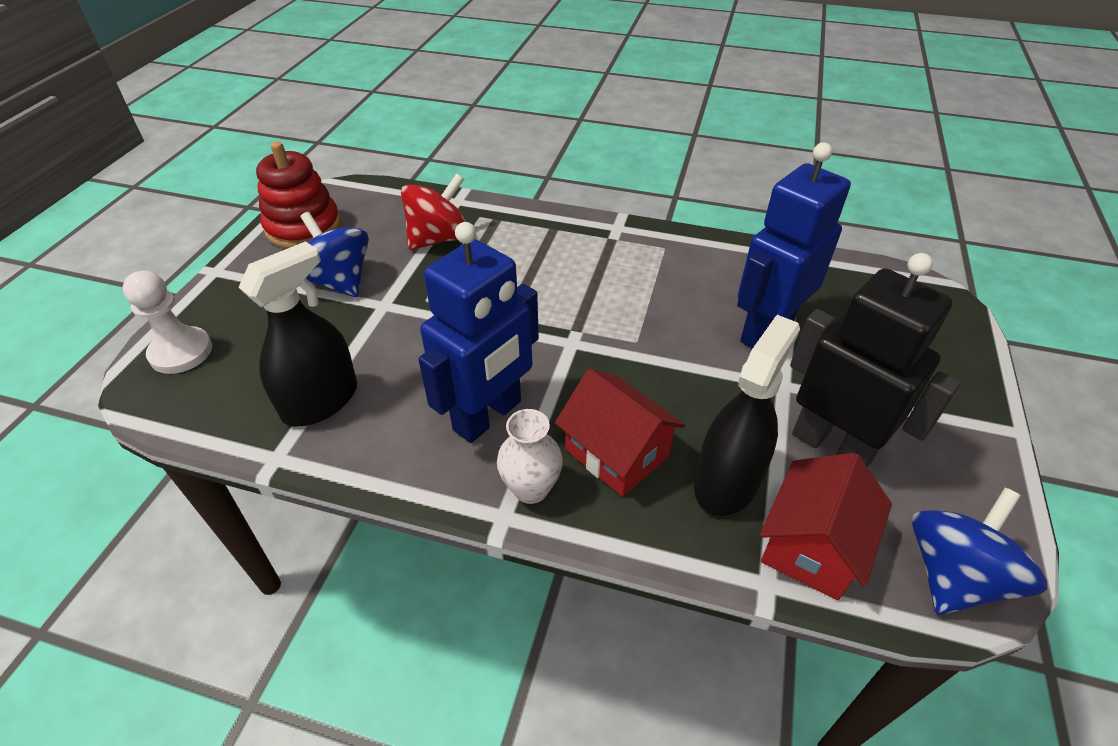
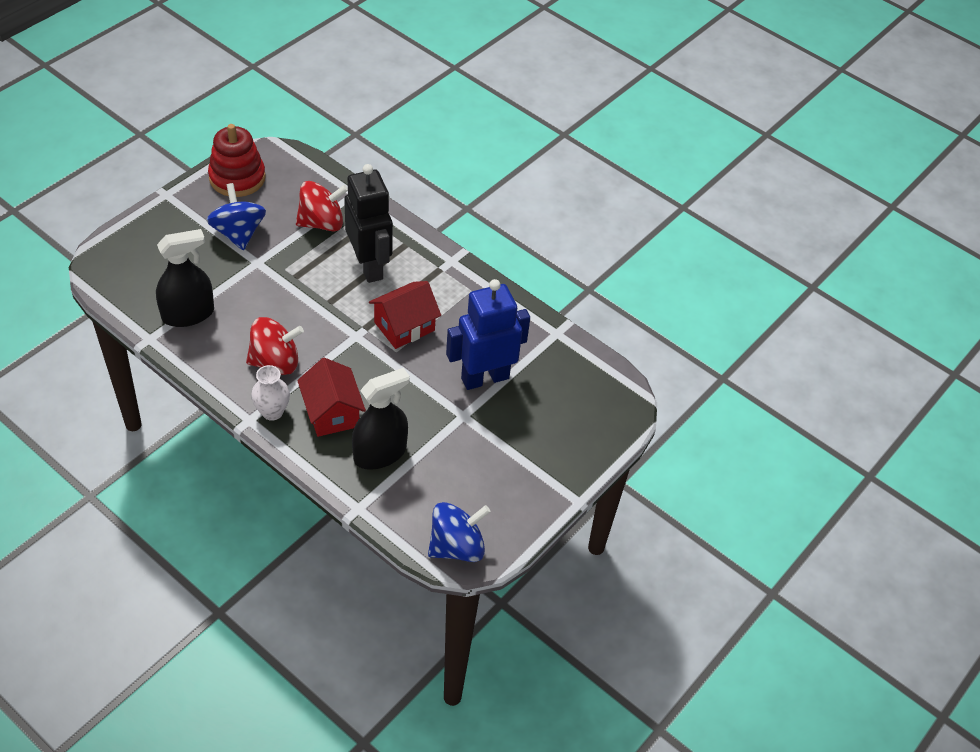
camera: 20 degrees right, 5 degrees up
white pawn [122,270,212,374] -> none
blue robot [418,222,539,443] -> red spinning top [246,317,304,375]
red house [760,453,892,600] -> red house moved to [369,281,441,349]
black robot [790,253,961,467] -> black robot moved to [344,164,393,283]

